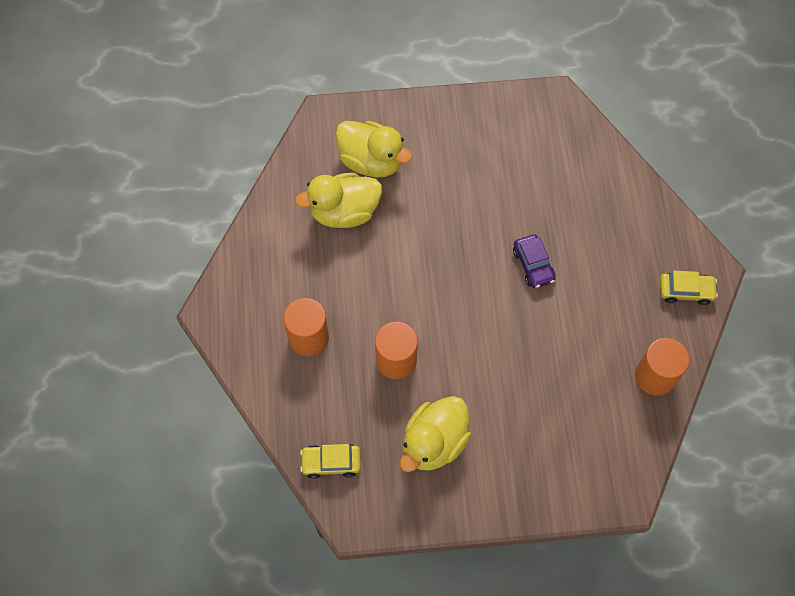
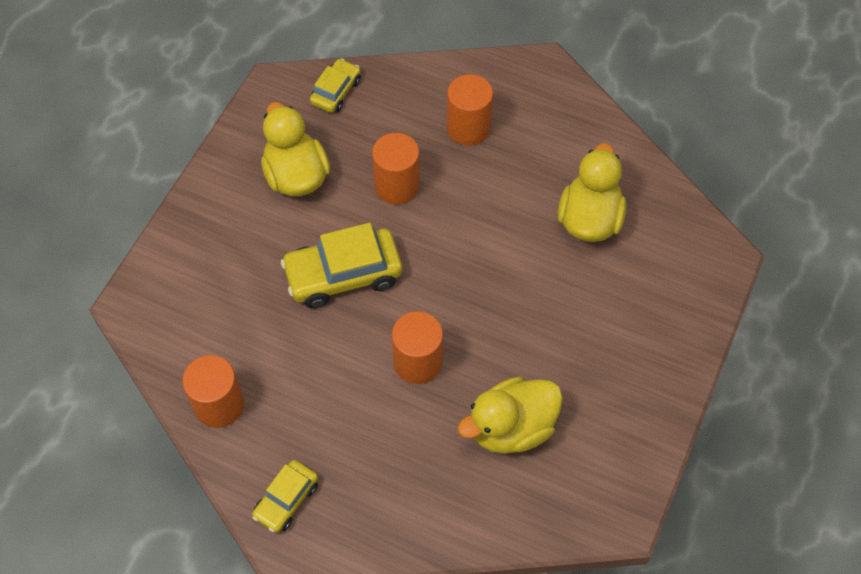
camera: 120 degrees right, 5 degrees down
yellow duck [335,121,412,178] -> yellow duck moved to [458,376,563,454]
purple car [513,234,556,288] -> orange cylinder [392,312,443,384]
none -> yellow car [281,223,402,308]

